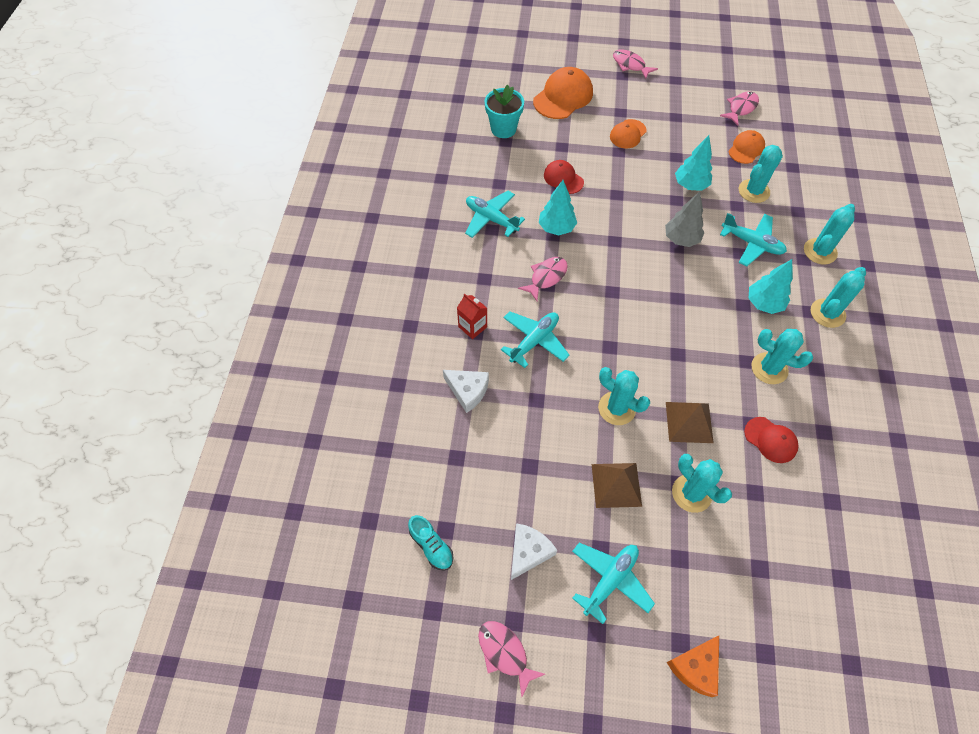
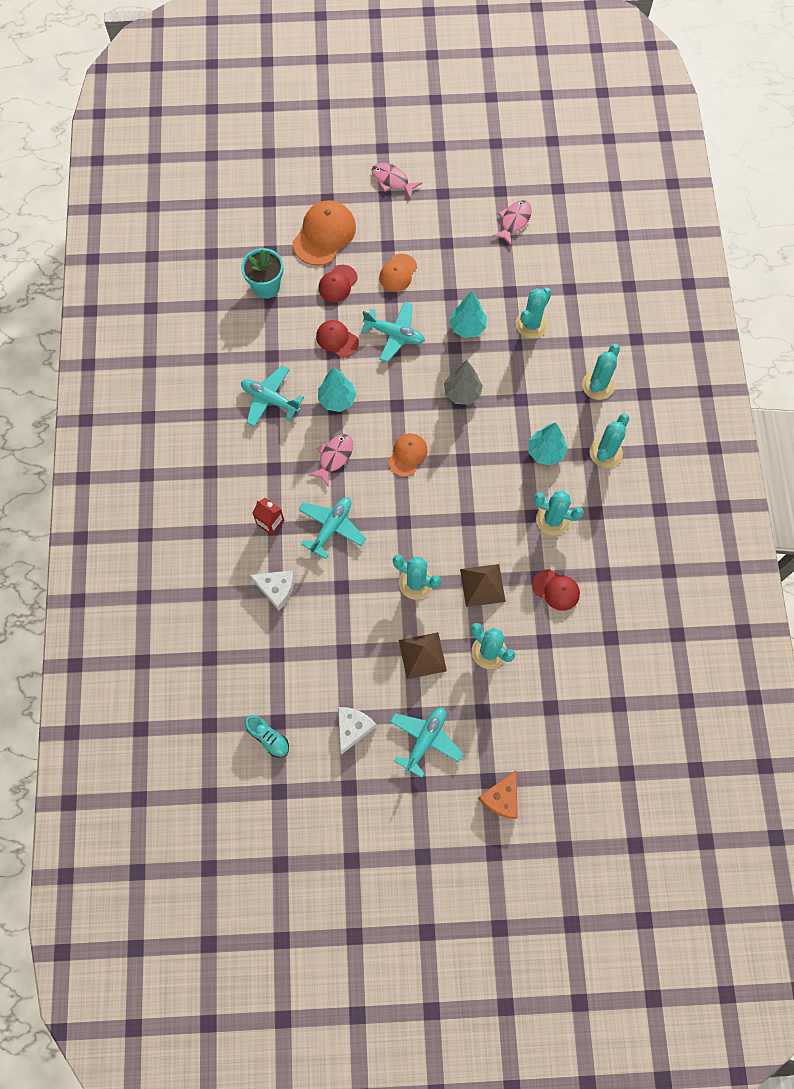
camera: 10 degrees left, 10 degrees up
pink fish [478,621,545,697] -> none
turquoise plane [720,213,787,266] -> turquoise plane moved to [361,301,425,362]
orange cap [728,130,765,164] -> orange cap moved to [388,433,428,477]
none -> red cap [318,265,357,302]

